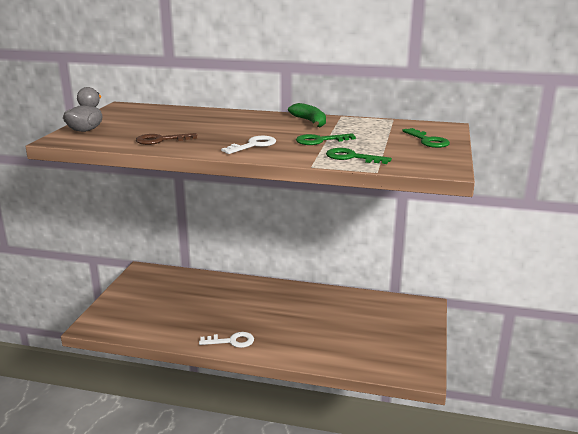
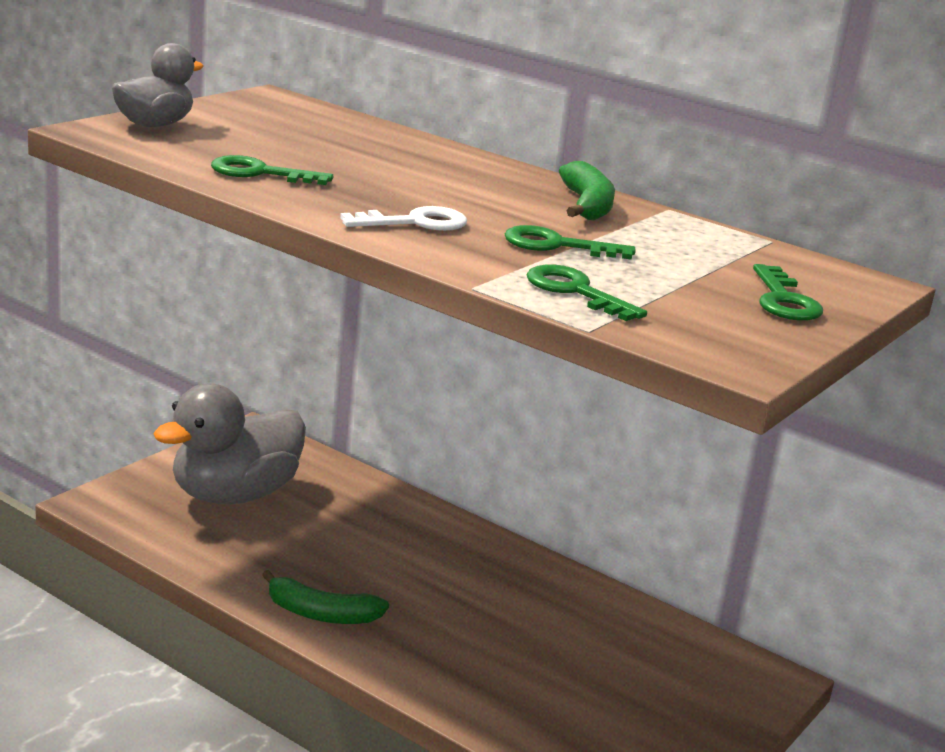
camera: 20 degrees right, 0 degrees up
brown key [136,133,197,145] -> green key [211,155,333,185]
white key [199,332,254,348] -> green banana [262,570,389,624]
none -> grey duck [153,383,306,505]

